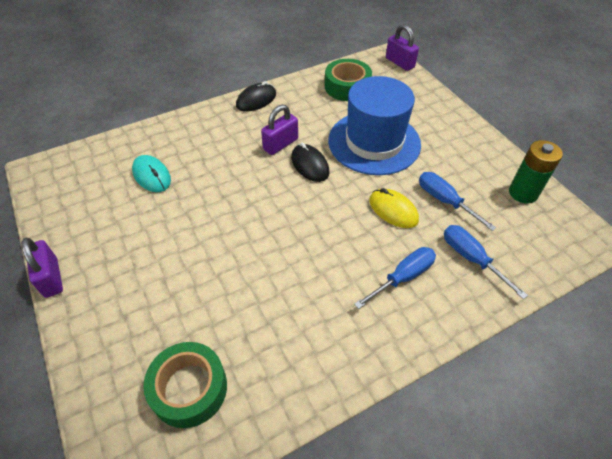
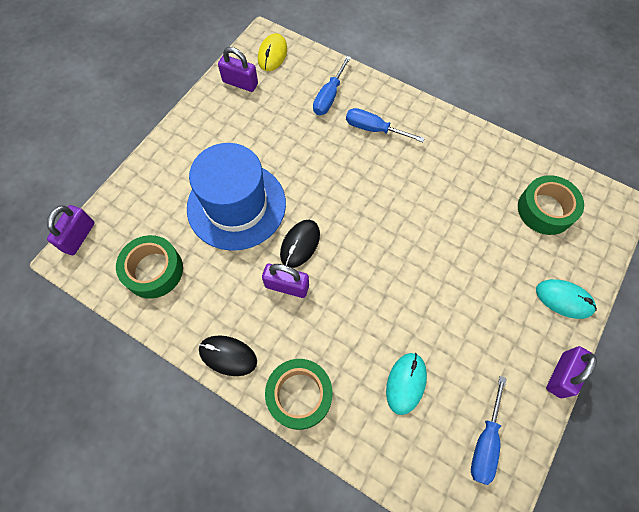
camera: 120 degrees left, 15 degrees up
yellow mouse [369,188,419,228] -> yellow mouse moved to [258,33,287,71]
blue screwdriver [419,172,497,231] -> blue screwdriver moved to [471,376,507,485]
green battery [509,140,563,204] -> purple padlock [218,47,258,92]
none -> green tape [265,359,332,430]
none -> turquoise mouse [536,279,597,319]

